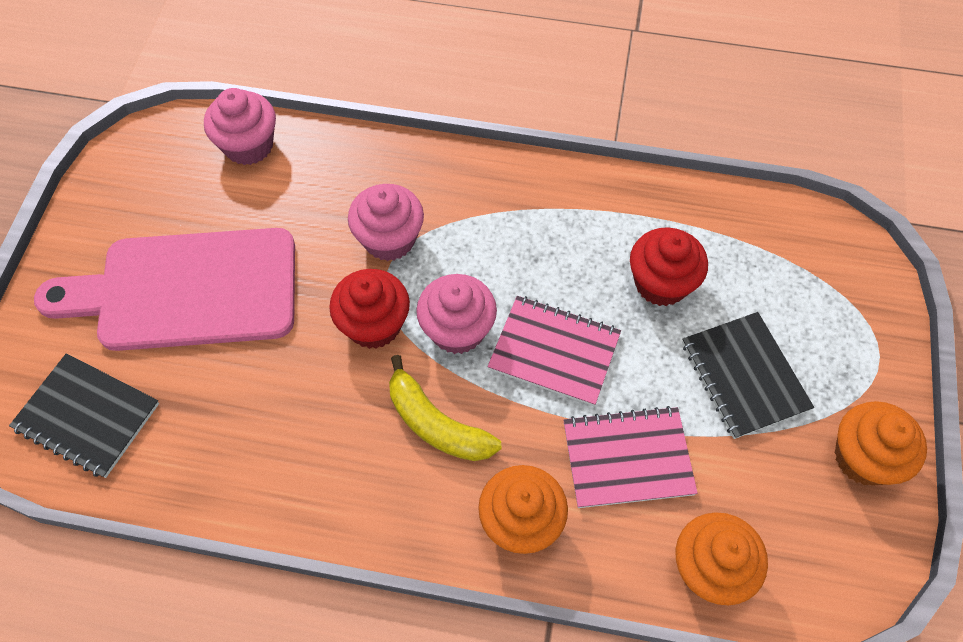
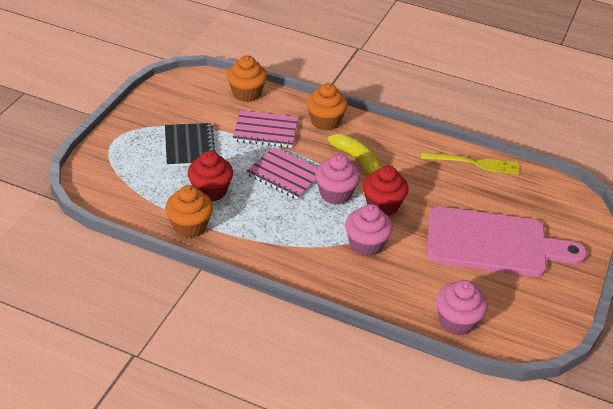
camera: 170 degrees left, 20 degrees down
black notebook [9,353,159,478] -> none
orange cupcake [835,401,927,486] -> orange cupcake moved to [165,185,213,238]
none -> yellow fork [421,152,519,174]

